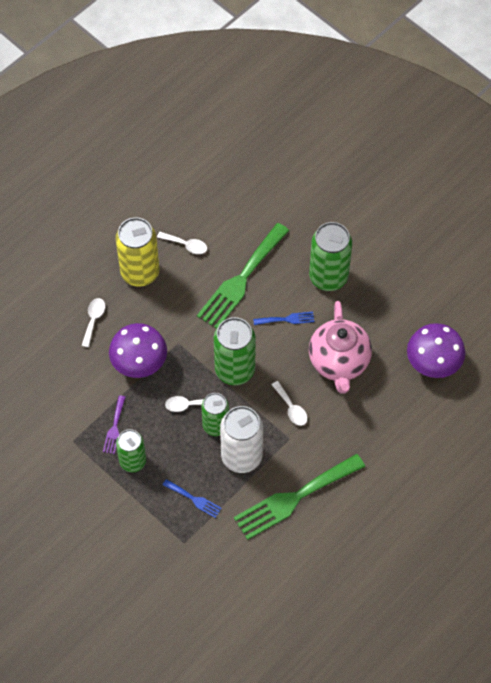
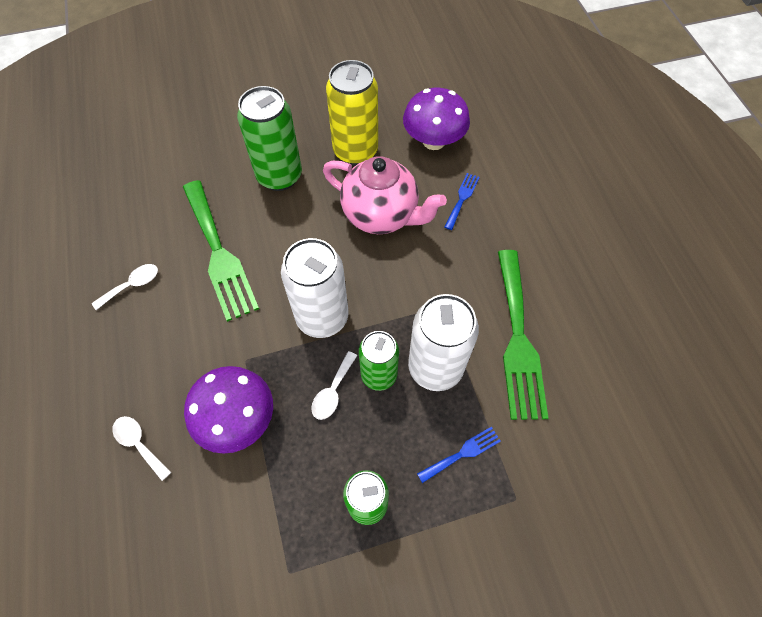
camera: 60 degrees left, 0 degrees up
purple fork [103,395,126,454] -> none
yellow can [116,217,159,287] -> yellow can moved to [326,60,378,165]
green can [214,317,256,385] -> white can [281,238,349,338]
blue fork [253,312,314,325] -> blue fork moved to [444,173,480,230]
white spoon [271,381,307,426] -> none

